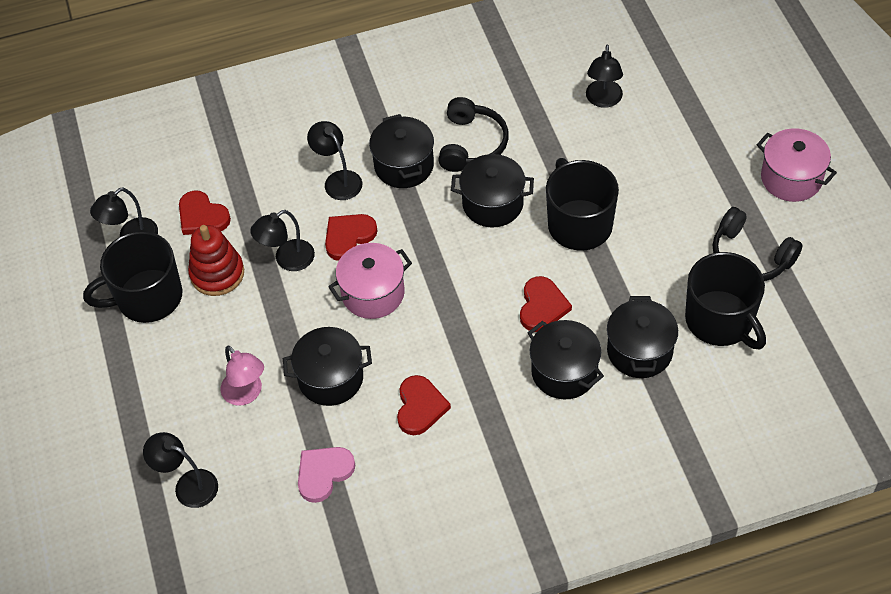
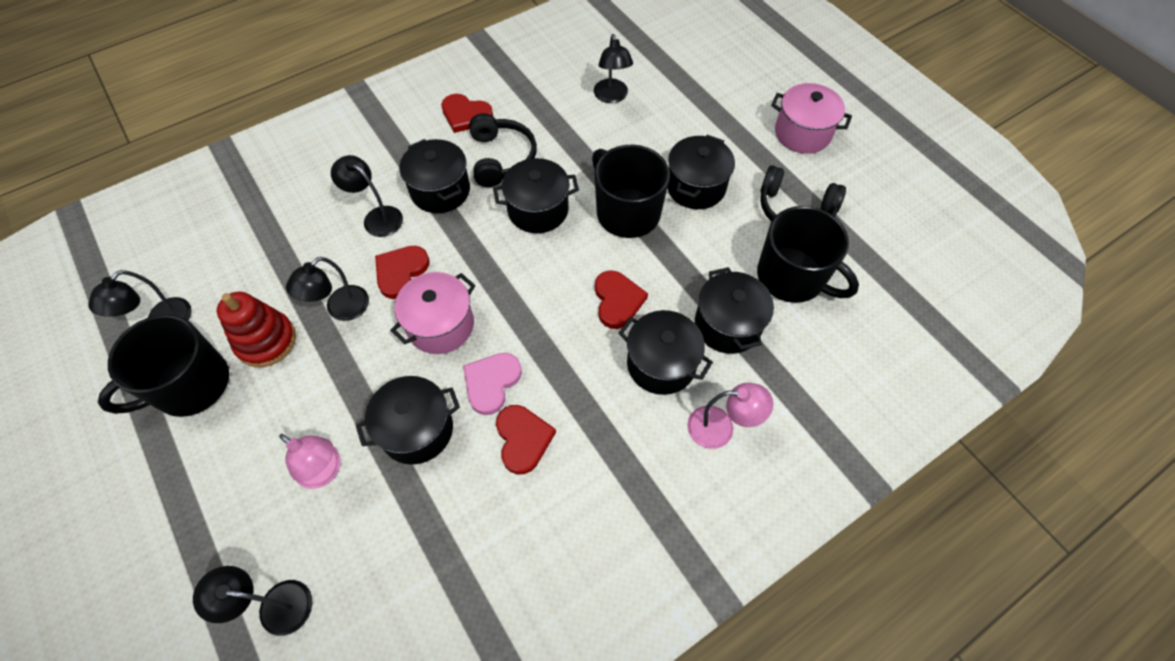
camera: 20 degrees left, 5 degrees up
red heart [179,191,231,235] -> red heart moved to [441,94,493,133]
pink heart [298,447,355,503] -> pink heart moved to [463,353,522,415]
none -> black pot [667,135,735,209]
none -> pink lamp [687,383,773,449]

